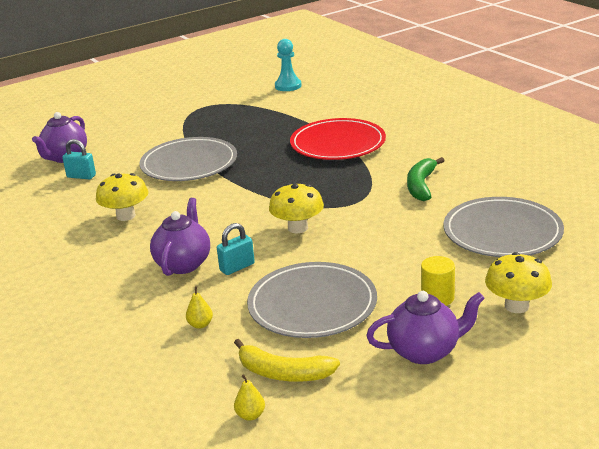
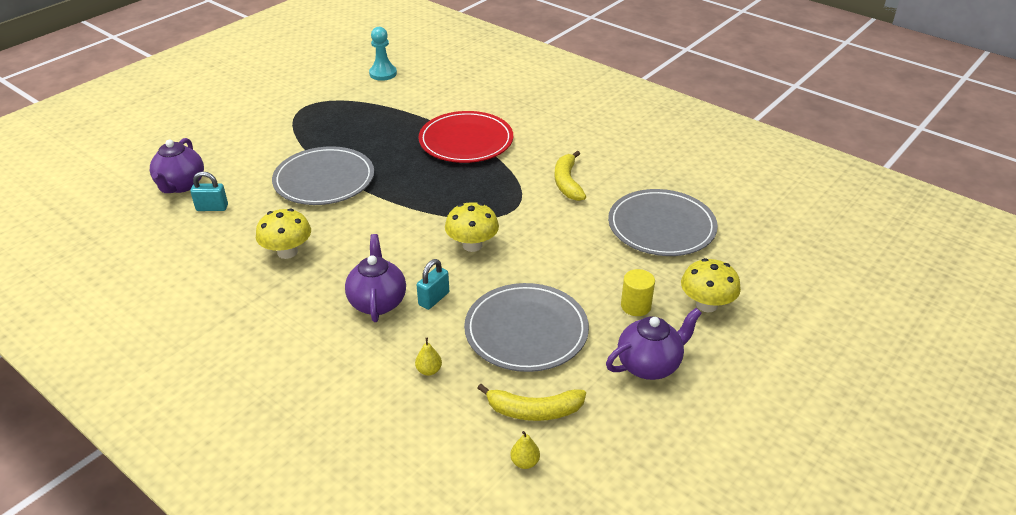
camera: 20 degrees left, 10 degrees up
green banana [407,157,445,201] -> yellow banana [554,151,586,201]

